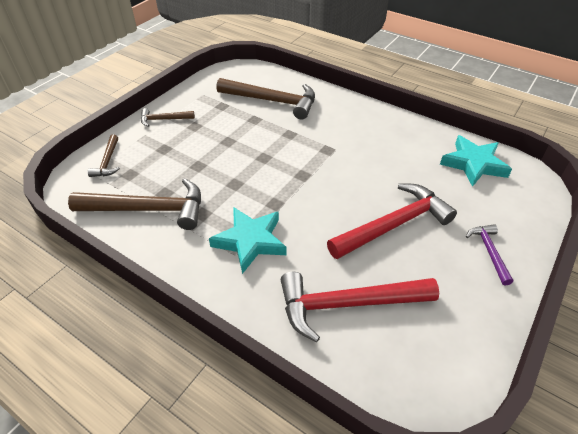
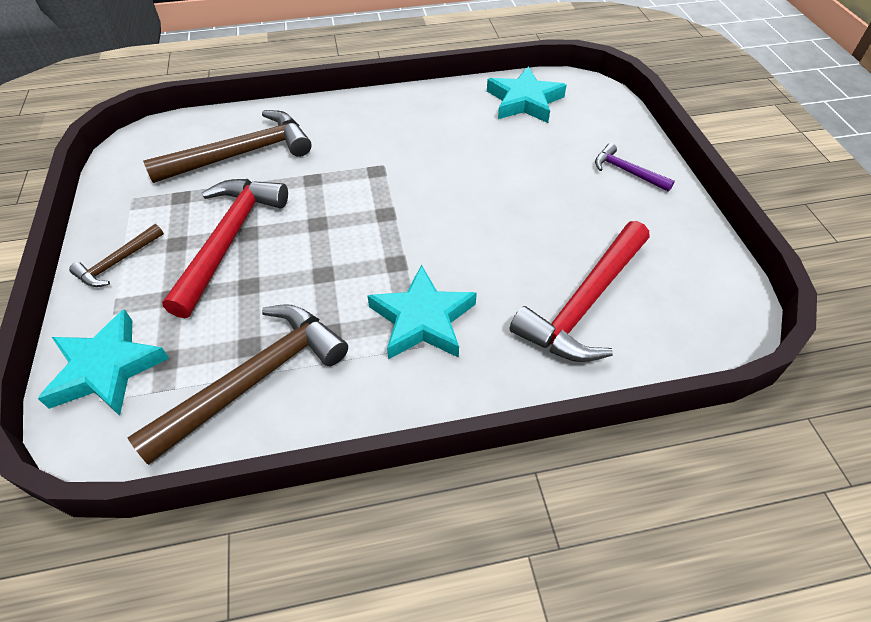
camera: 45 degrees left, 5 degrees up
brown hammer [88,135,120,177] -> turquoise star [38,309,169,416]
red hammer [327,184,457,259] -> red hammer moved to [162,179,288,318]

